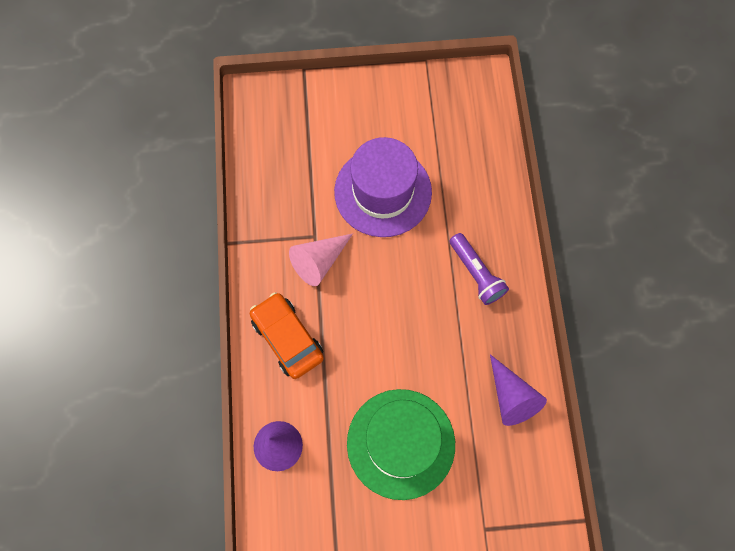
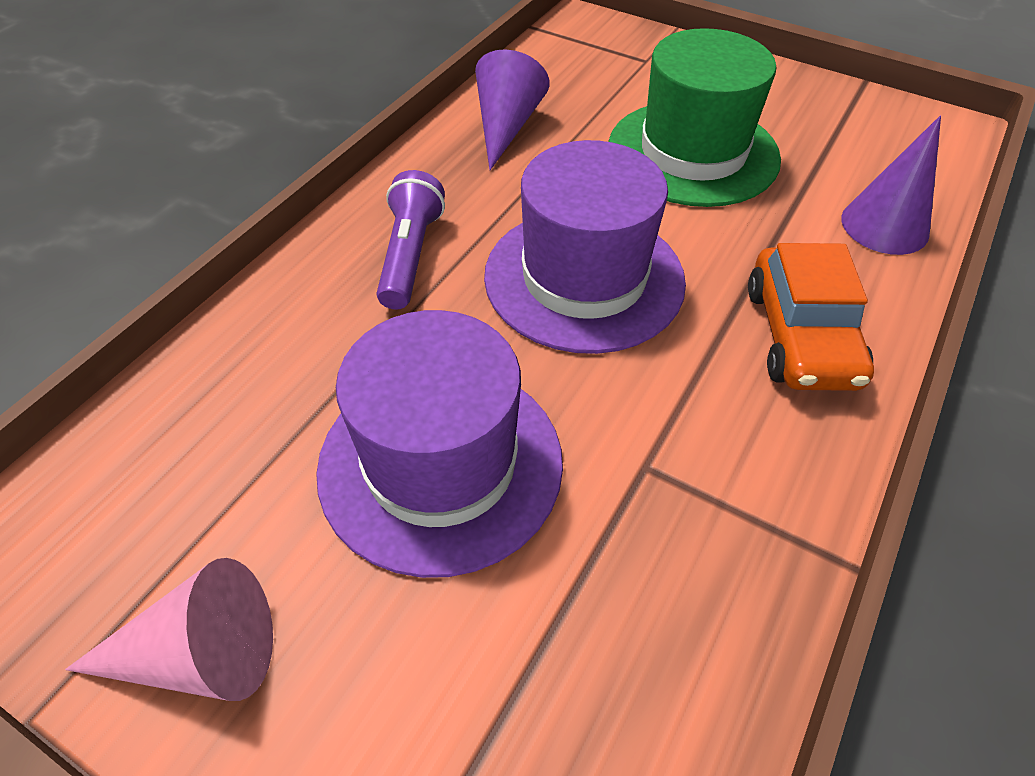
camera: 145 degrees left, 20 degrees down
pink cone [289,234,353,286] -> pink cone moved to [65,558,273,701]
none -> purple hat [484,140,686,354]

